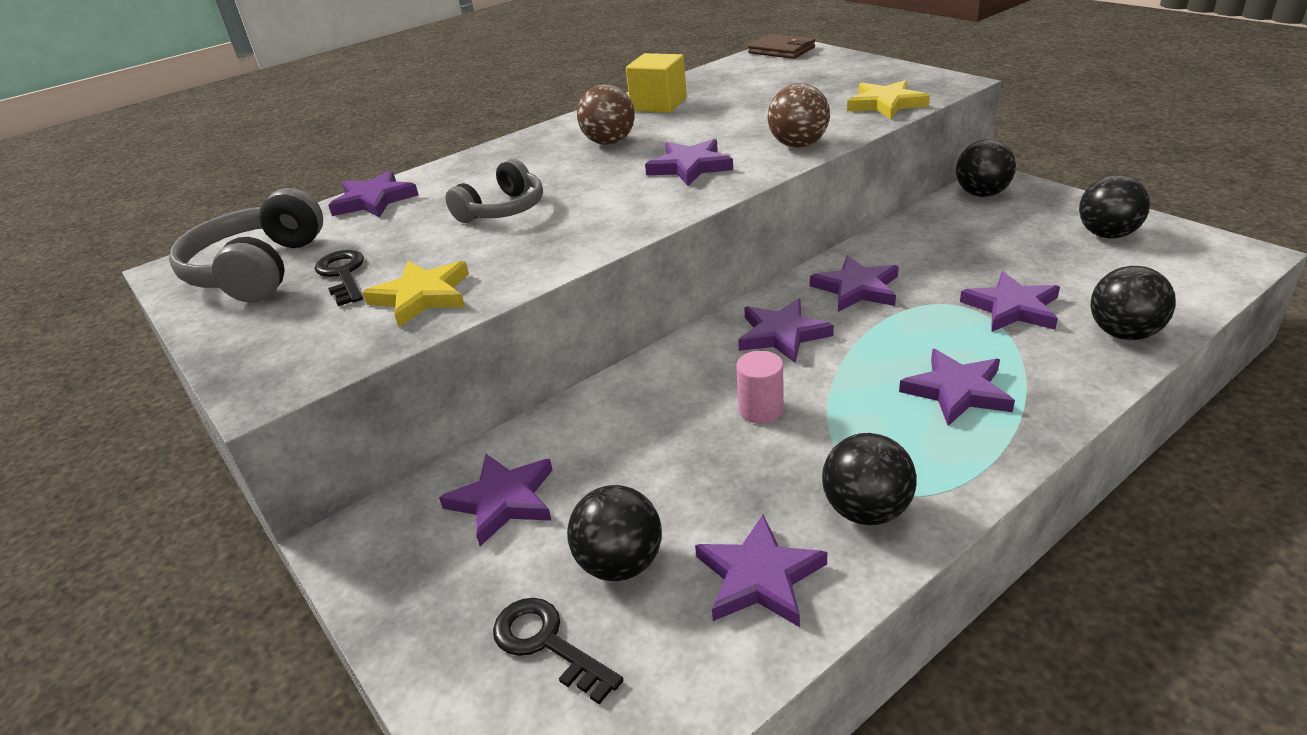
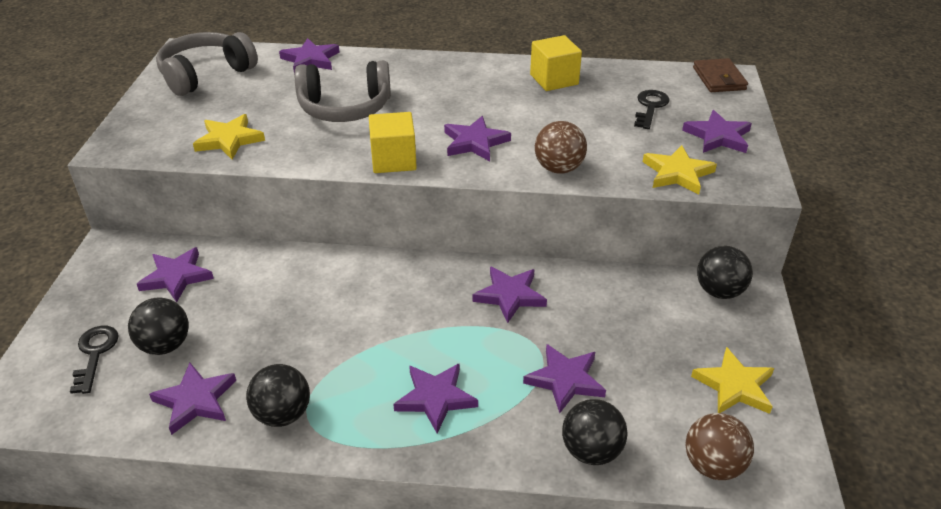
camera: 40 degrees right, 5 degrees up
black key [314,250,364,306] -> black key moved to [634,90,670,129]
grey headphones [445,159,543,223] -> grey headphones [295,60,391,122], size x1.50
brown ball [577,84,635,145] -> brown ball moved to [685,413,754,480]
pink cylinder [736,351,784,424] -> none
purple star [738,299,834,363] -> purple star moved to [682,110,752,153]
black ball [1079,175,1150,239] -> yellow star [691,347,774,414]
none -> yellow cube [369,112,417,173]

